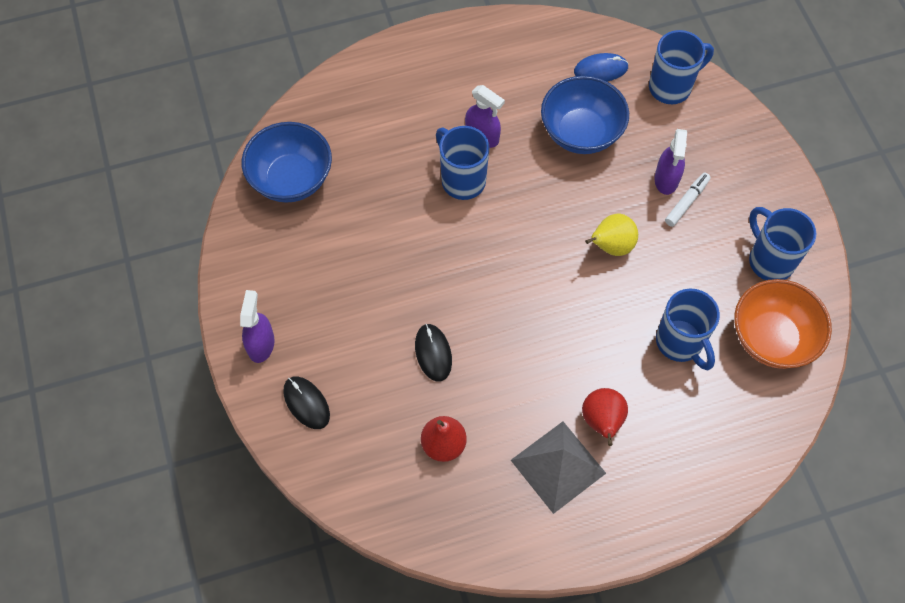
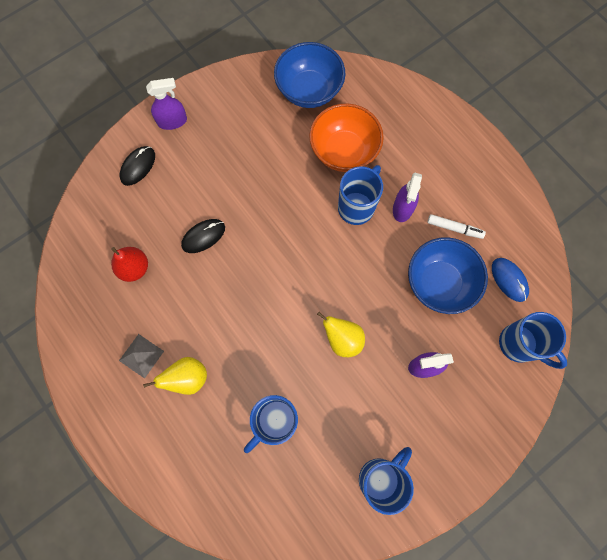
camera: 70 degrees right, 10 degrees up
grey pyramid [511,422,606,514] -> grey pyramid [119,334,164,379], size x0.60
red pear [582,388,628,446] -> yellow pear [143,357,207,395]
white marker [665,172,711,227] -> white marker moved to [427,214,486,239]
orange bowl [734,279,832,369] -> orange bowl moved to [309,103,384,172]

